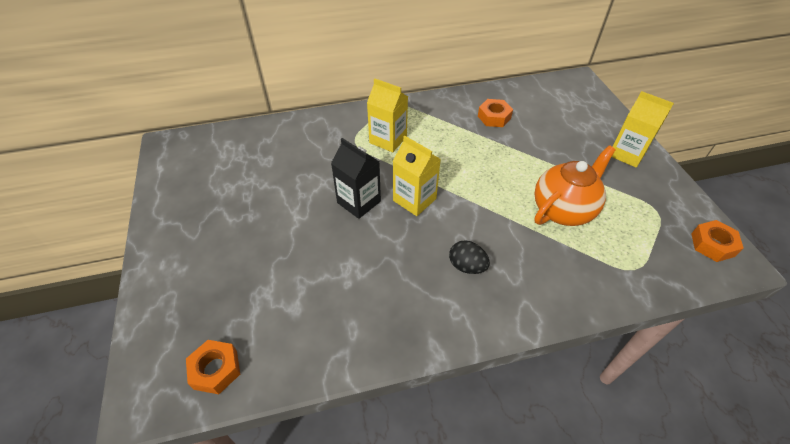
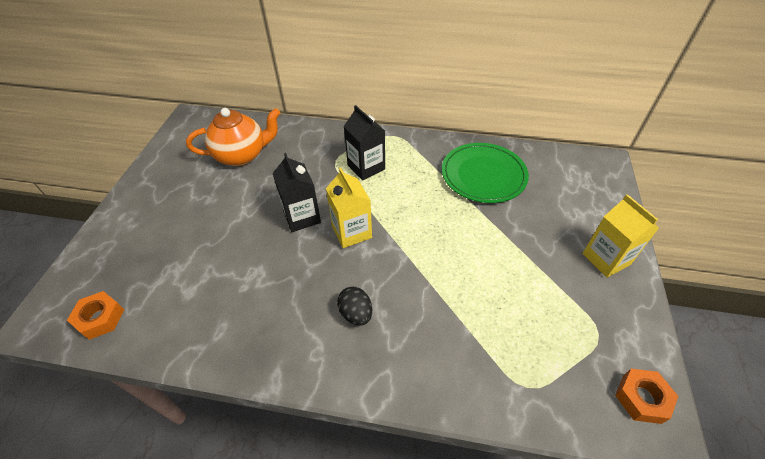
camera: 25 degrees right, 0 degrees up
yellow carton [367,79,408,152] -> black carton [343,105,385,180]
orange nut [478,99,513,127] -> green plate [442,143,529,203]
orange teapot [534,145,616,226] -> orange teapot moved to [186,108,280,166]

